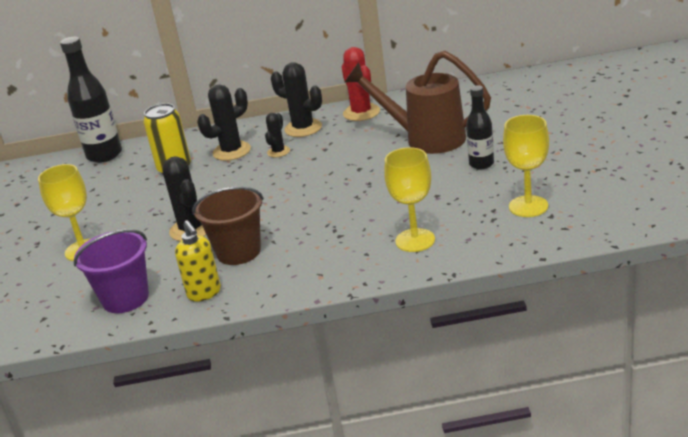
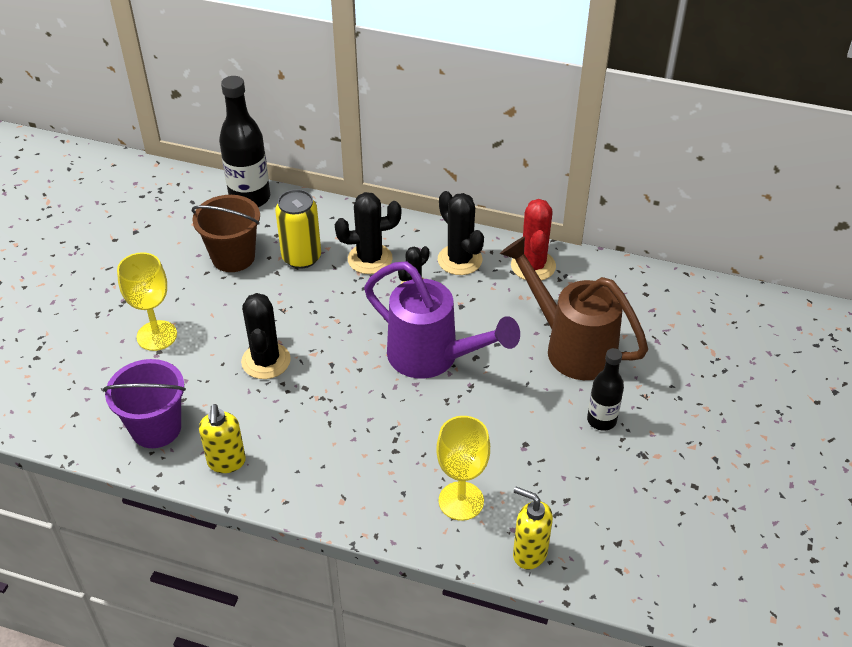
camera: 20 degrees right, 15 degrees up
brown bucket [192,186,263,265] -> brown bucket moved to [192,195,260,272]
yellow goblet [503,115,549,217] -> none
none -> purple watering can [364,262,520,379]
none -> yellow soap dispenser [513,487,553,570]

